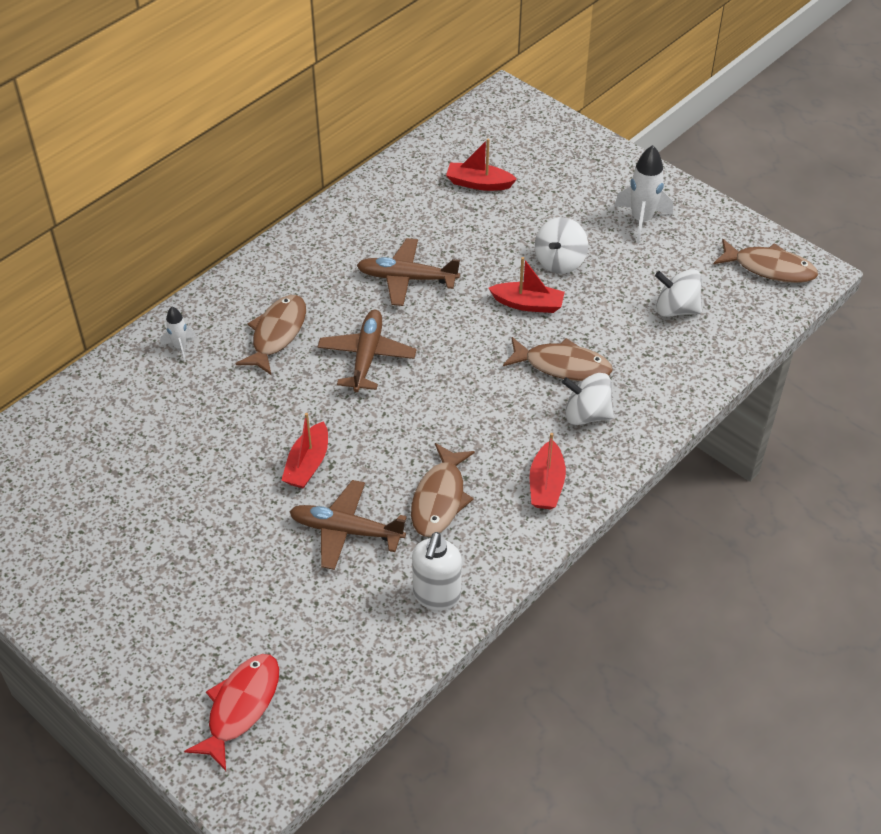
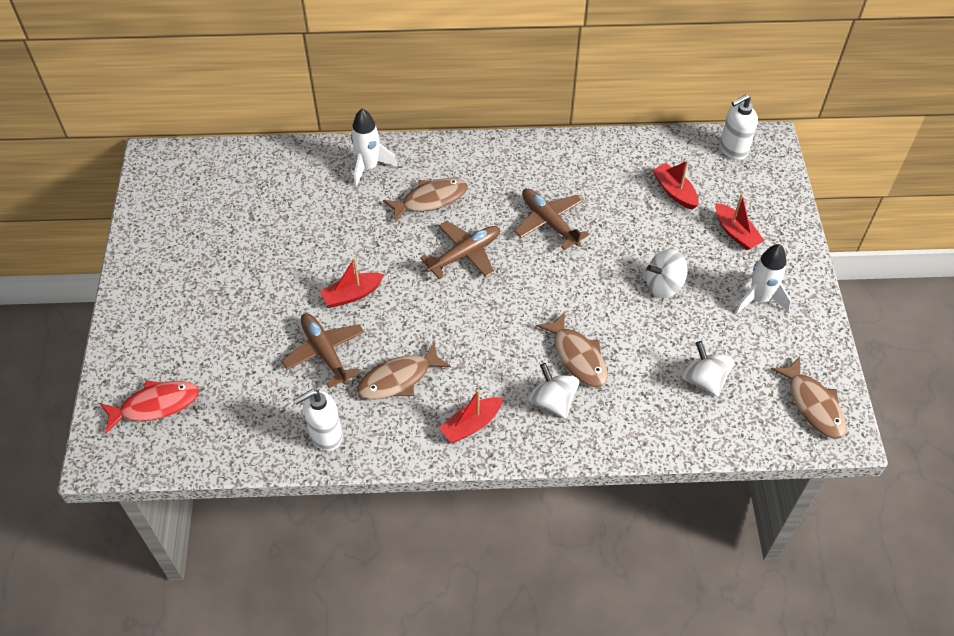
camera: 45 degrees right, 5 degrees up
white rocket [160,307,196,362] -> white rocket [351,109,397,187], size x1.77
red boat [488,257,565,313] -> red boat moved to [716,193,765,250]
none -> white soap dispenser [720,94,758,160]

